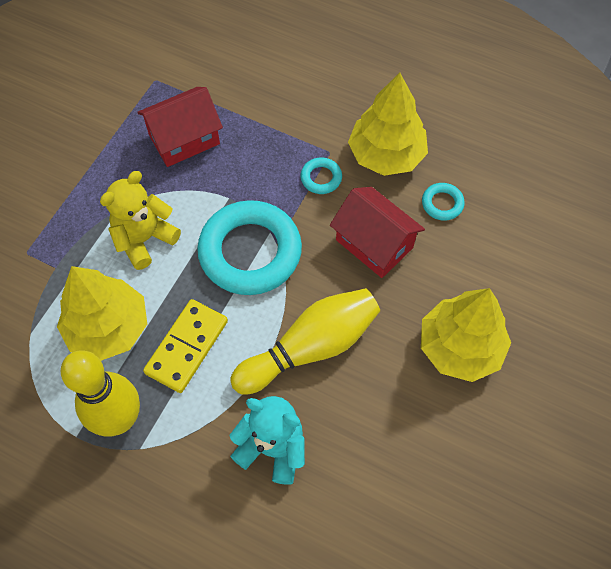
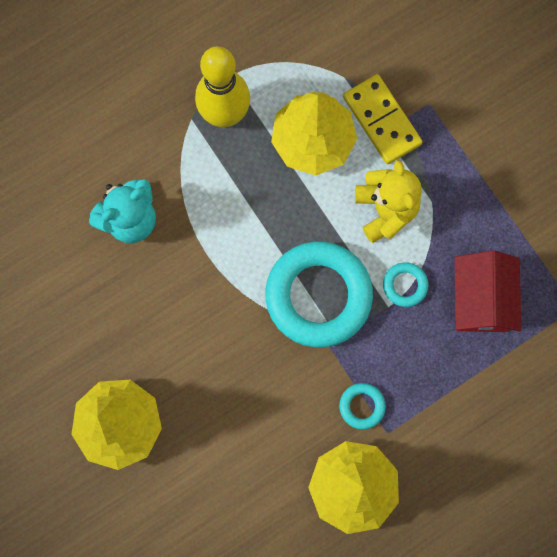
camera: 120 degrees right, 15 degrees up
yellow domino [143,299,228,393] -> yellow domino moved to [343,74,422,164]
yellow bowling pin [230,288,380,395] -> none
red house [330,187,425,278] -> none
turquoise ring [422,183,465,221] -> turquoise ring moved to [383,262,428,307]

